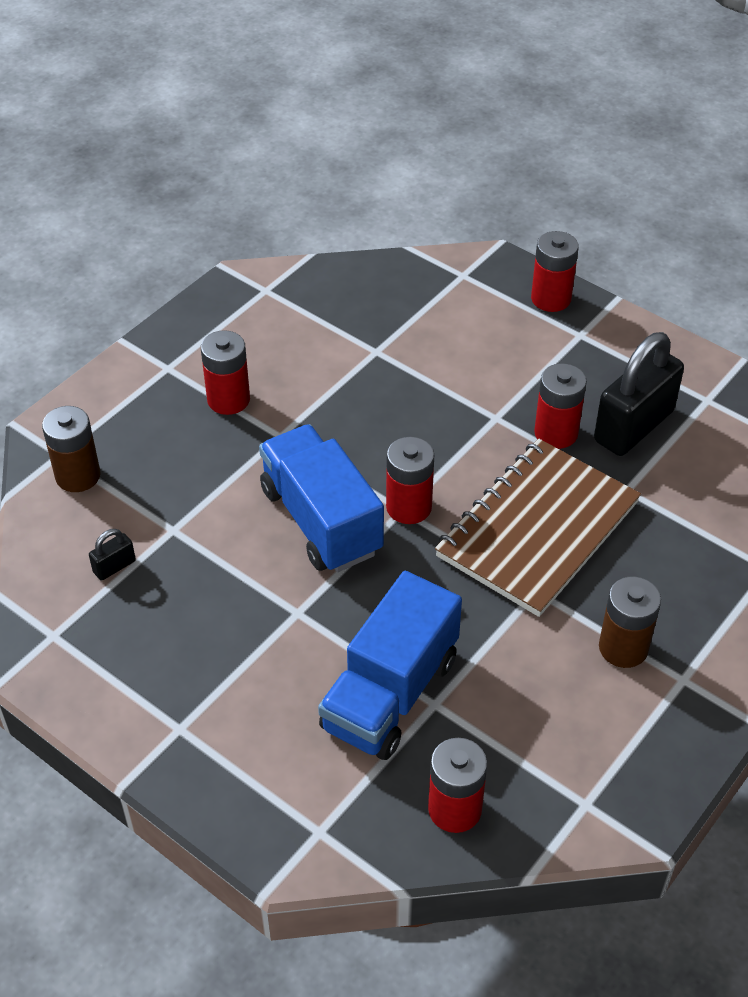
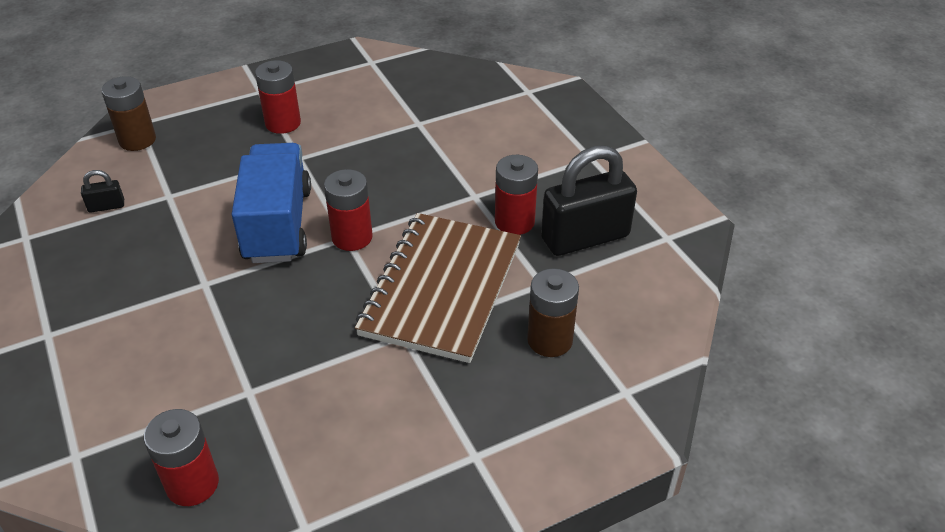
camera: 25 degrees right, 5 degrees down
blue truck [318,571,462,760] -> none
brown notebook [435,439,641,617] -> brown notebook turned 45 degrees counterclockwise [355,213,521,363]
red battery [531,231,579,312] -> none
brown battery [599,577,661,668] -> brown battery moved to [527,269,579,357]

